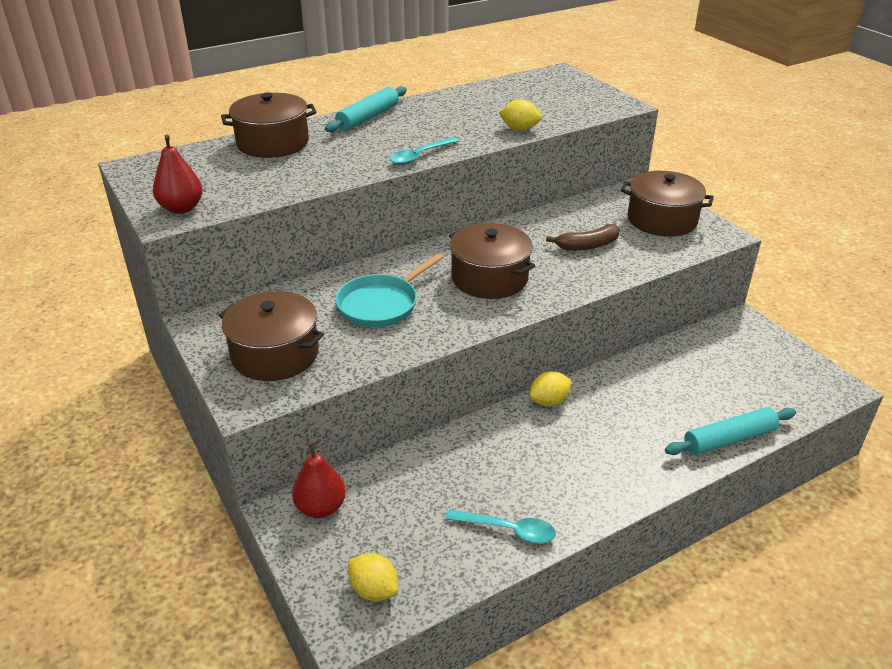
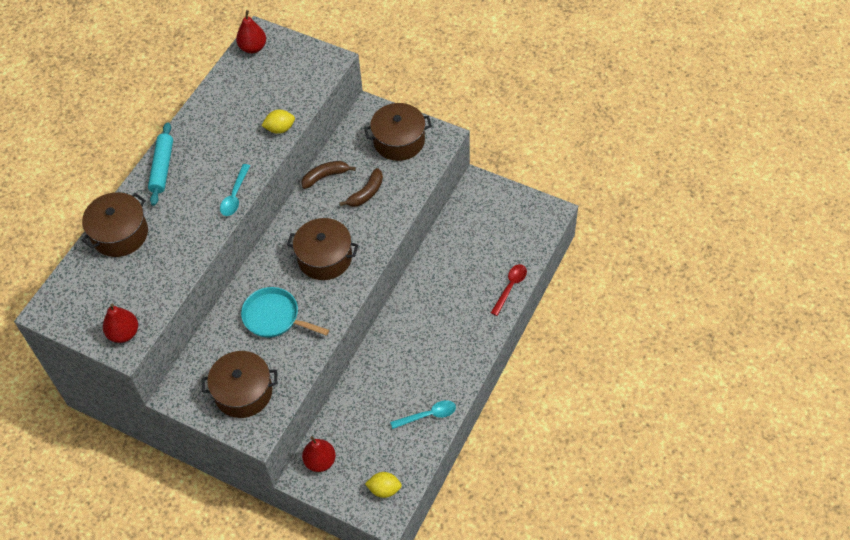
camera: 30 degrees left, 20 degrees up
turquoise pan [335,253,444,327] -> turquoise pan turned 105 degrees clockwise [241,287,329,338]
yellow lemon [529,371,571,406] -> none
turquoise rolling pin [665,407,796,455] -> red spoon [491,264,527,316]
none -> red pear [236,10,266,53]
none -> brown banana [301,161,356,189]

